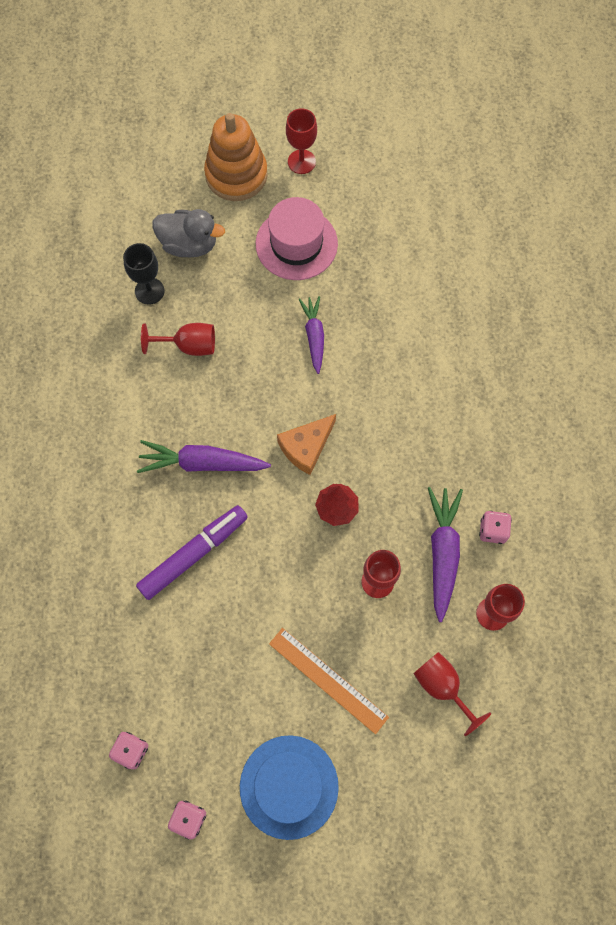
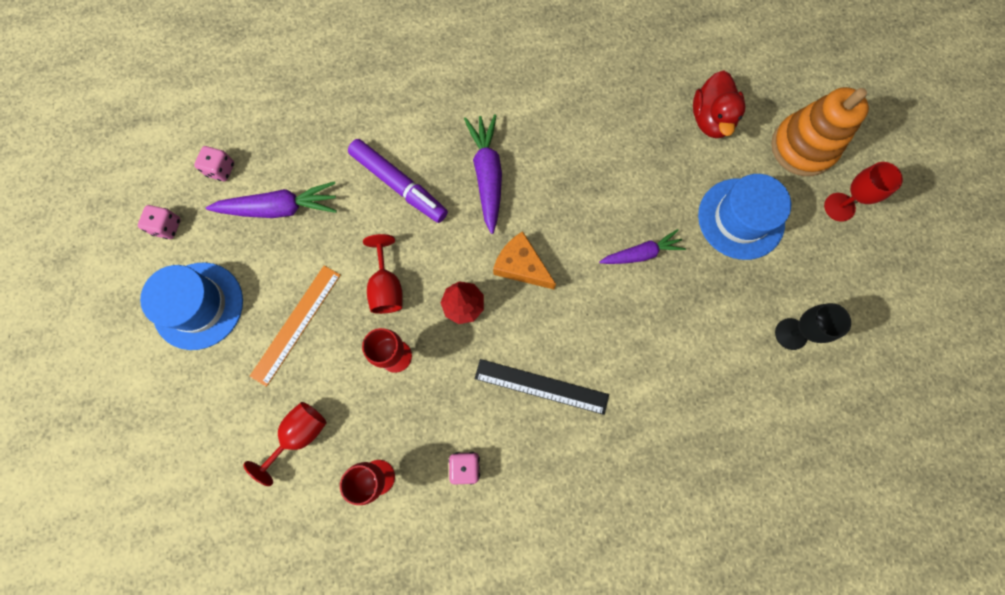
camera: 80 degrees right, 5 degrees up
black goblet [123,243,165,305] -> black goblet moved to [775,303,851,350]
red goblet [141,323,215,356] -> red goblet moved to [363,234,403,314]
grey duck [152,209,225,257] -> red duck [693,71,746,138]
pink hat [256,197,338,280] -> blue hat [698,174,791,260]
purple carrot [428,487,463,622] -> purple carrot moved to [206,181,337,218]
none -> black ruler [475,359,609,415]

